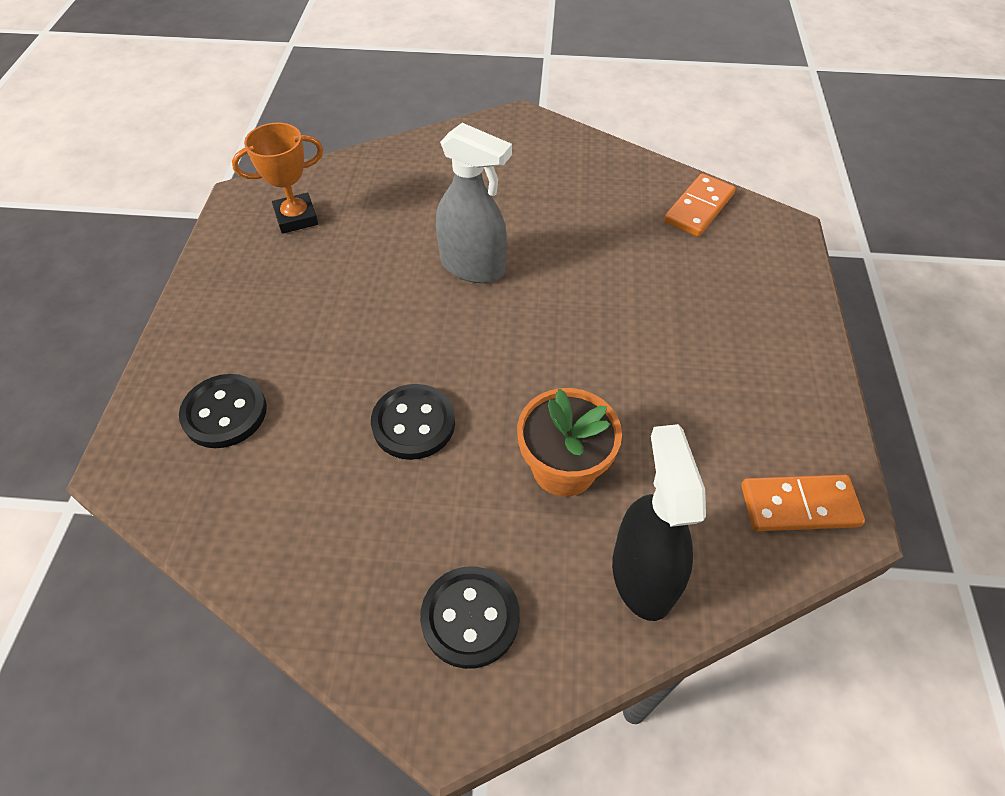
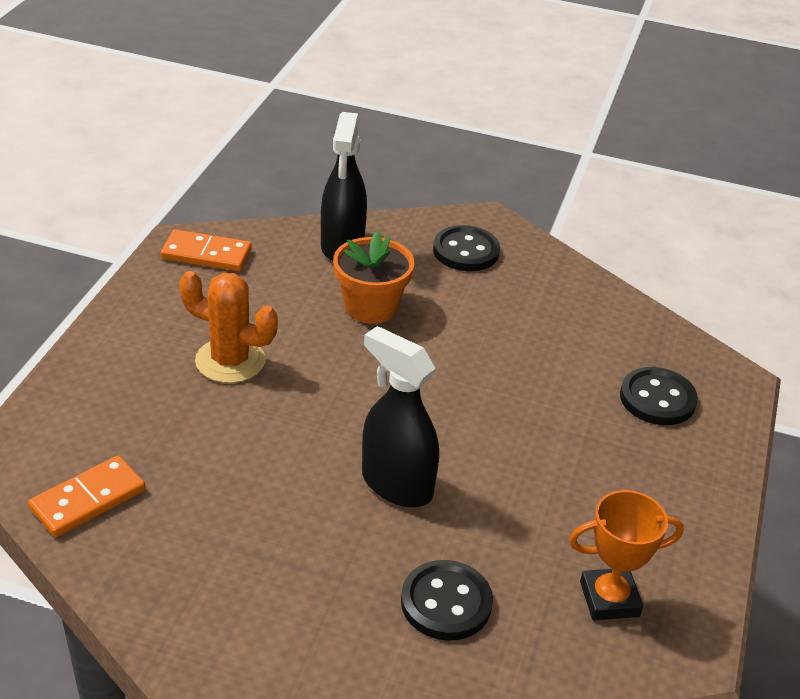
camera: 170 degrees left, 15 degrees down
black button [371,384,455,460] -> black button moved to [401,560,493,640]
grey spray bottle [436,123,512,283] -> black spray bottle [362,326,439,507]
none -> orange cactus [179,271,278,383]

